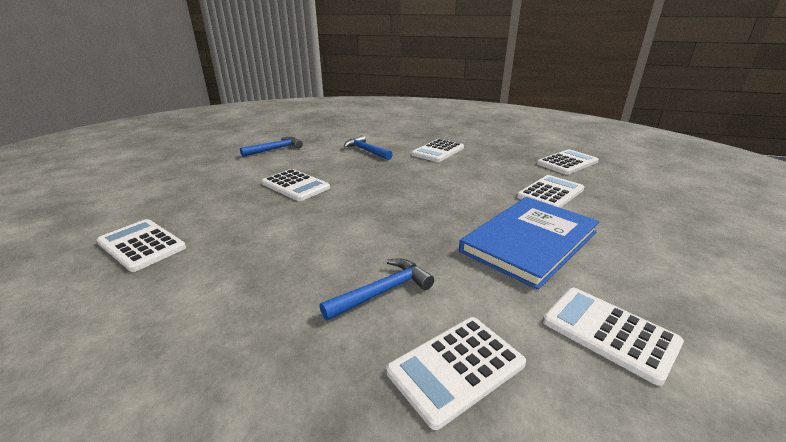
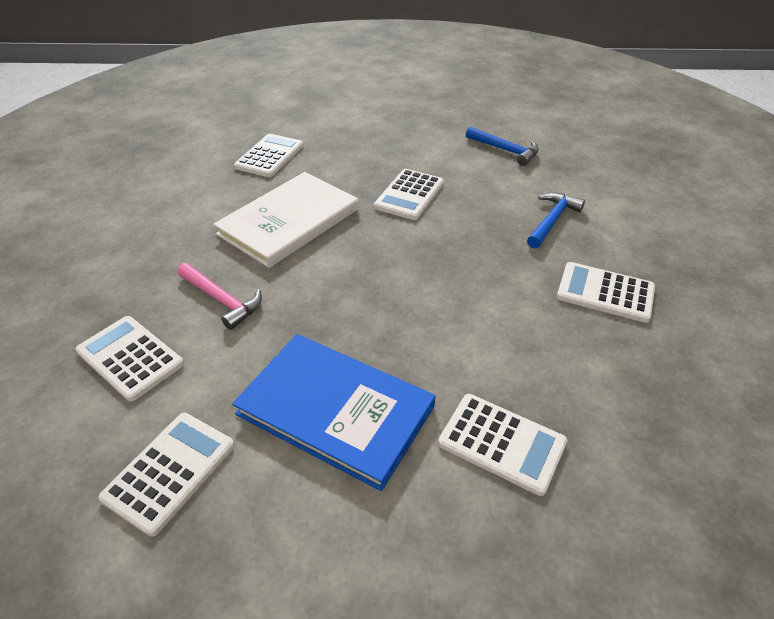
camera: 75 degrees right, 15 degrees up
blue hammer [320,258,434,321] -> pink hammer [177,263,262,330]
white calculator [537,149,599,175] -> none
none -> white book [213,172,359,268]

